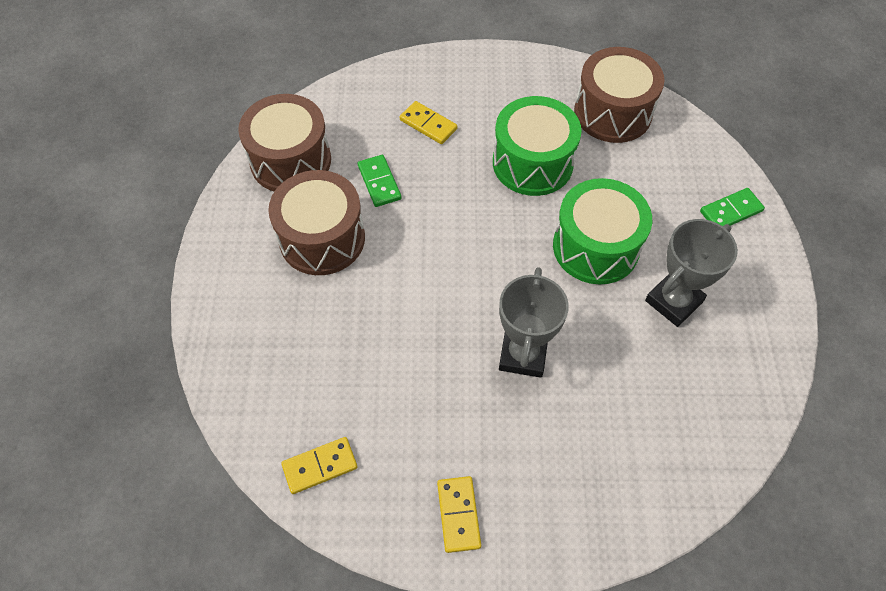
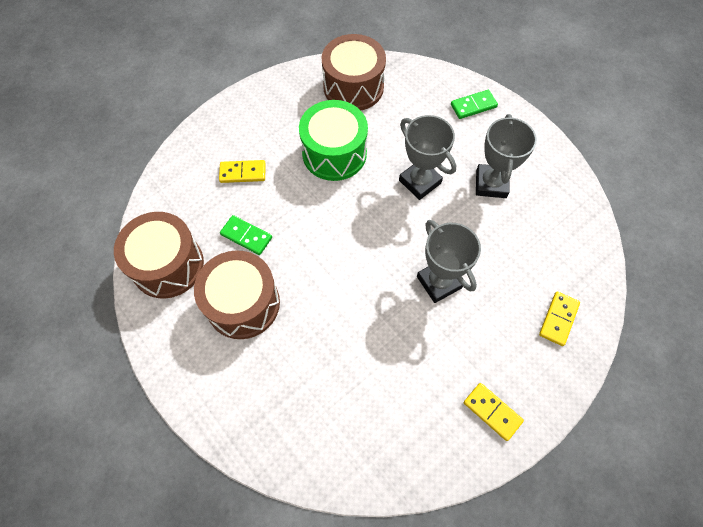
camera: 40 degrees left, 5 degrees up
yellow domino [281,437,358,494] -> yellow domino moved to [539,292,580,346]
green drum [553,178,652,284] -> grey trophy [399,115,456,200]
green domino [700,188,765,226] -> green domino turned 45 degrees clockwise [451,90,498,119]

